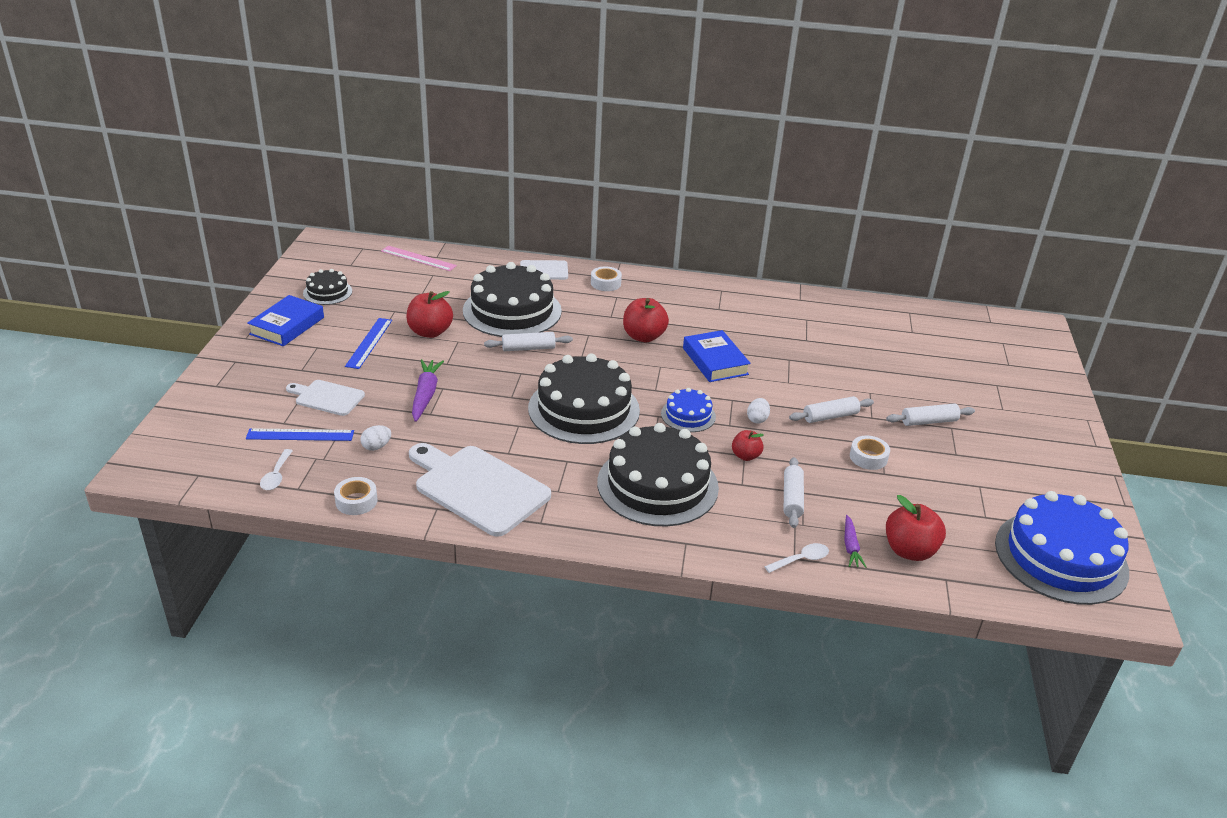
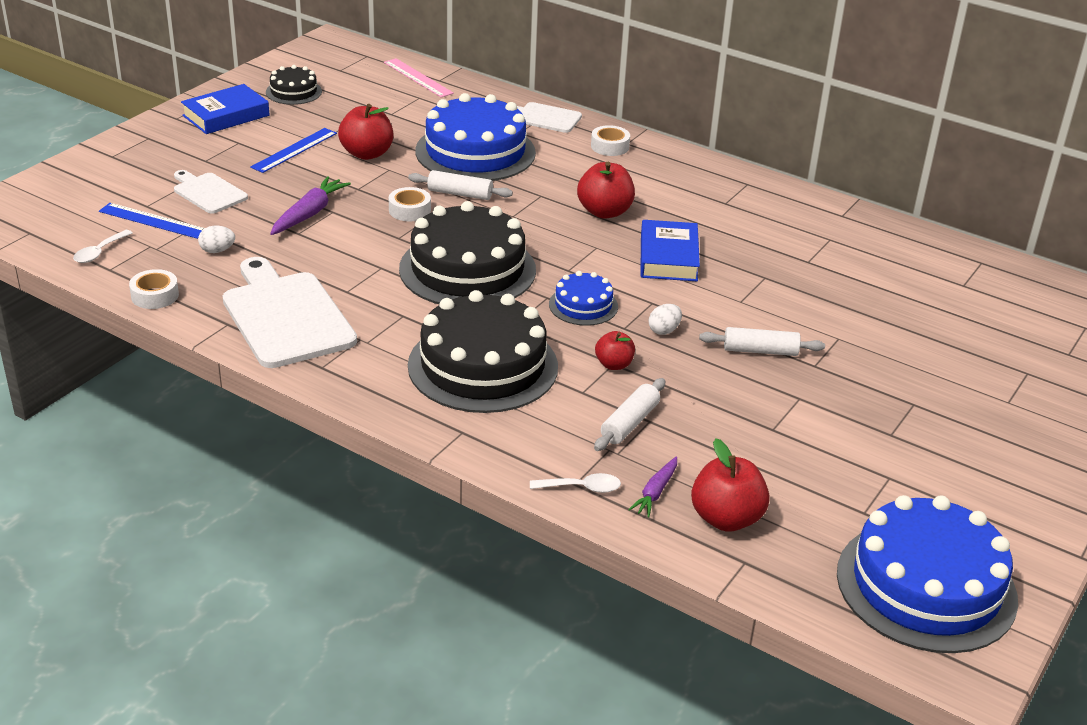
camera: 25 degrees right, 0 degrees up
black cake [463,262,562,337] -> blue cake [415,93,536,181]
white tape [850,436,890,470] -> white tape moved to [389,187,431,221]
white rolling pin [886,404,975,426] -> none

